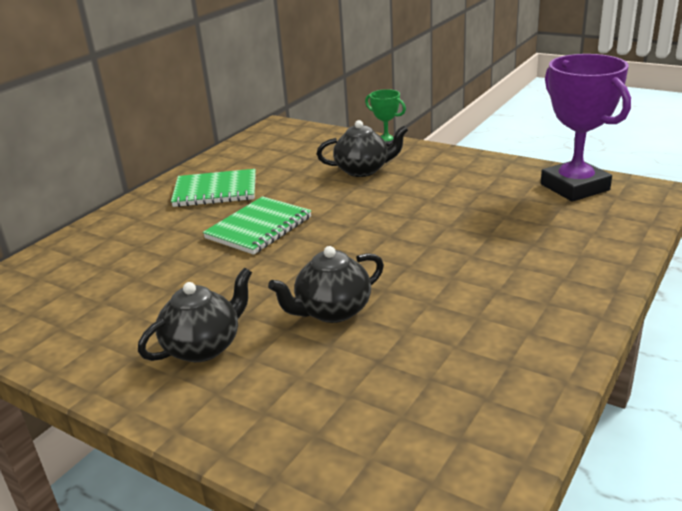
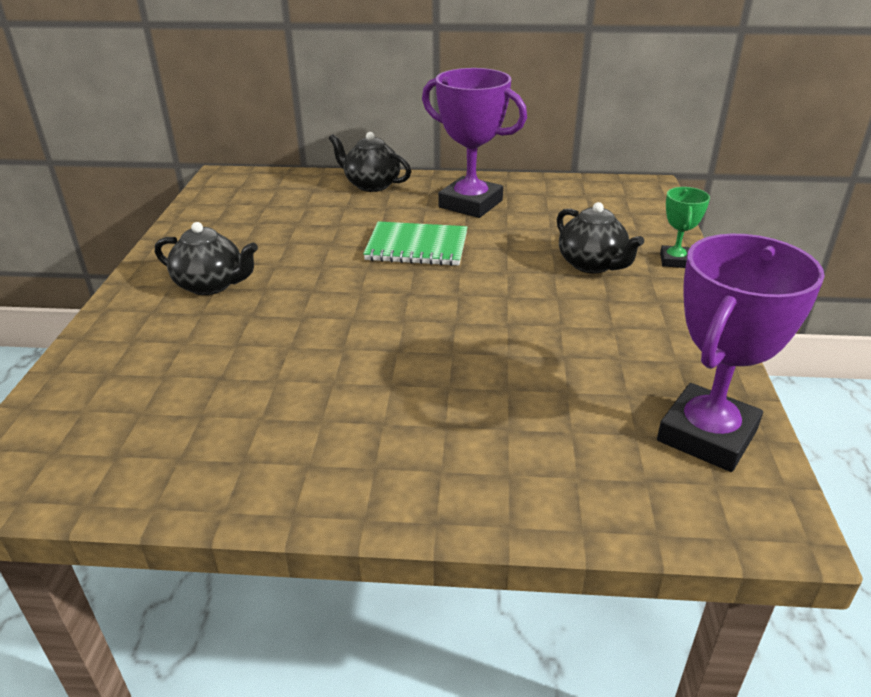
camera: 60 degrees right, 5 degrees up
green notebook [171,169,256,207] -> purple trophy [422,68,527,218]
black teapot [268,246,384,323] -> black teapot moved to [329,132,411,192]

